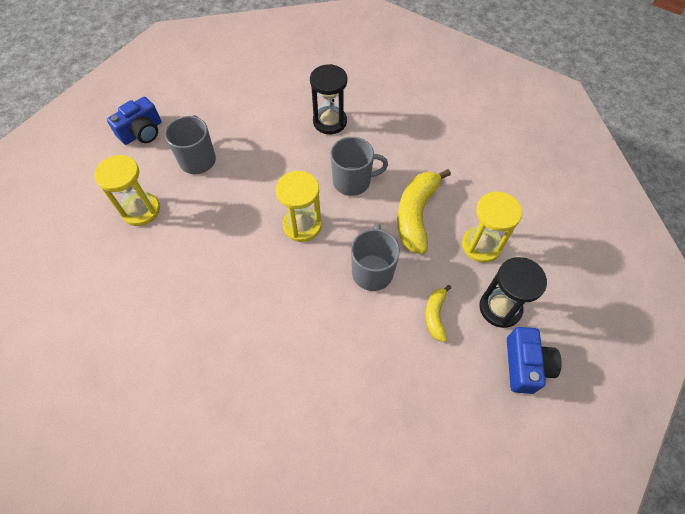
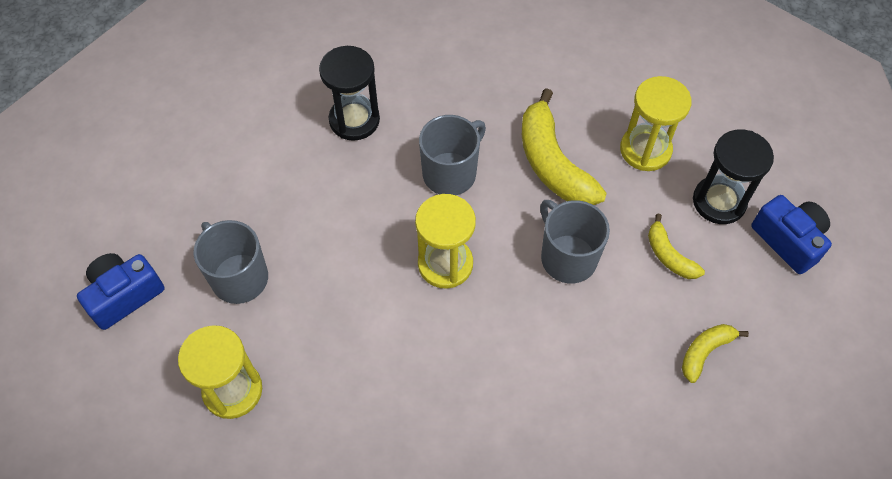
camera: 40 degrees left, 0 degrees up
blue camera [107,97,161,145] -> blue camera turned 135 degrees counterclockwise [77,253,164,330]
none -> yellow banana [682,324,749,383]

